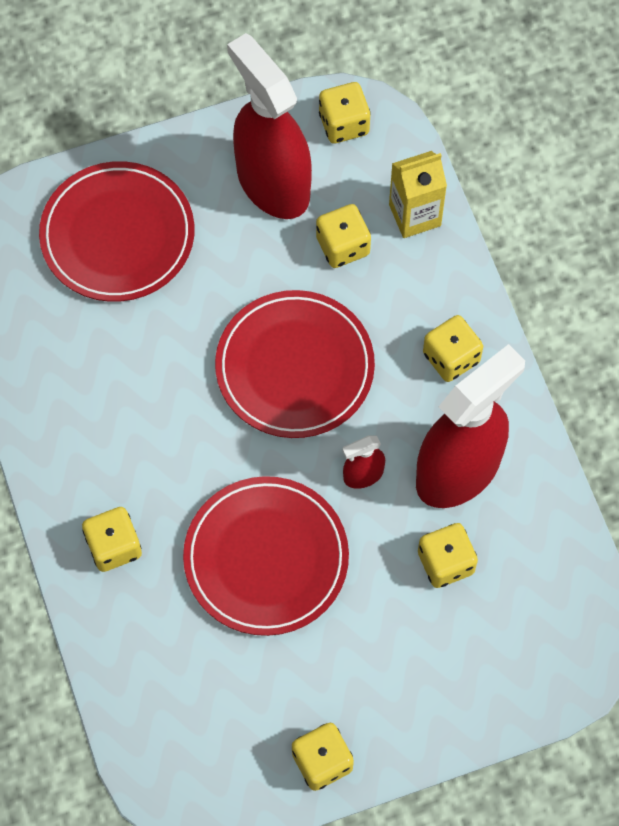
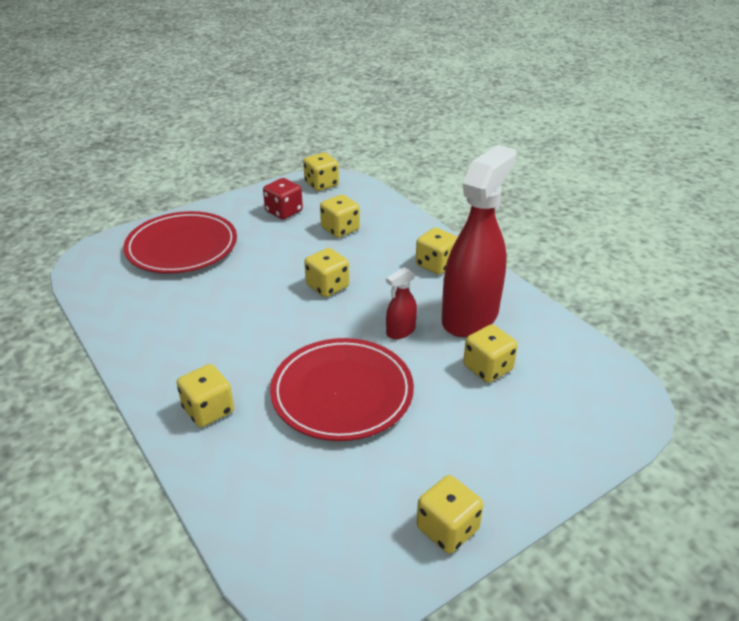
camera: 15 degrees left, 30 degrees down
red plate [215,290,375,438] -> yellow dice [304,248,349,297]
red spray bottle [227,33,312,219] -> red dice [263,178,303,219]
yellow carton [389,151,447,238] -> none

